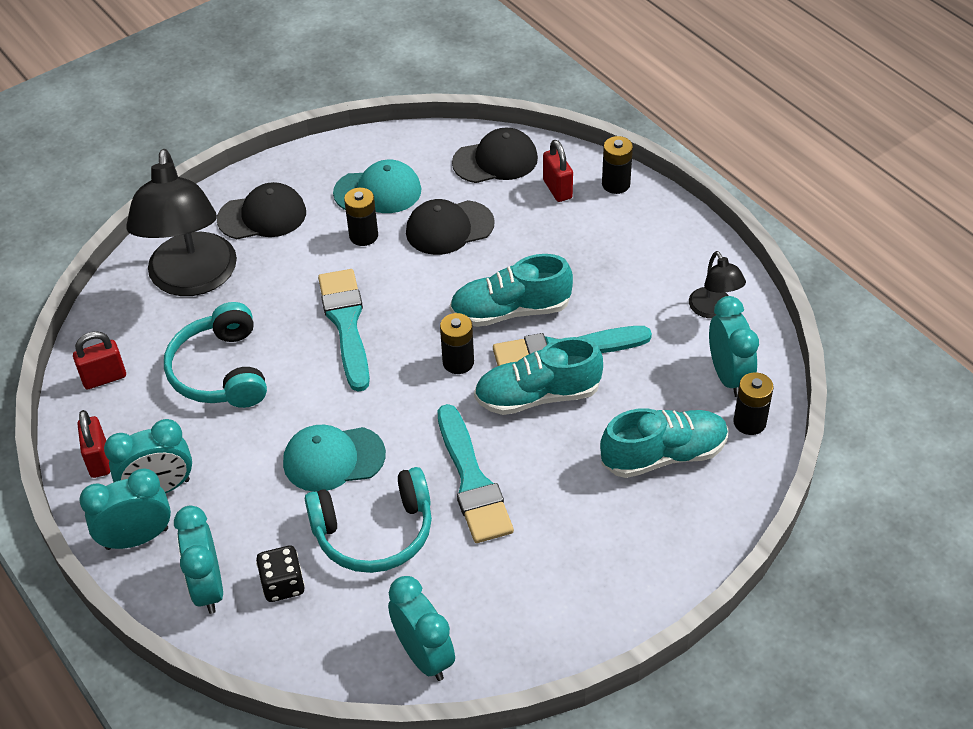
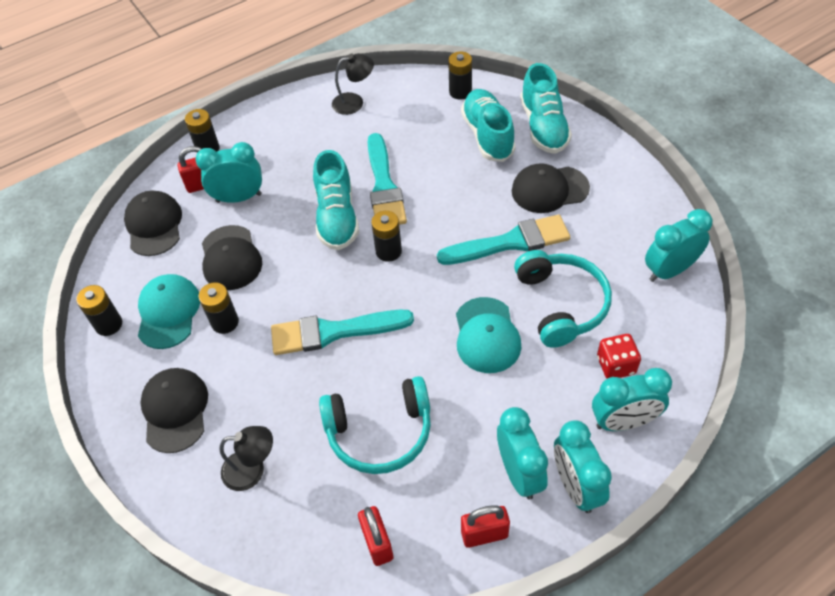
camera: 85 degrees left, 5 degrees up
black lamp [126,149,237,296] -> black lamp [219,426,273,491], size x0.47
black dice [256,546,305,602] -> red dice [597,334,641,378]
turquoise shoe [474,337,603,415] -> turquoise shoe moved to [520,63,572,154]
turquoise clock [709,296,759,397] -> turquoise clock moved to [195,142,262,203]
none -> black battery [76,285,122,336]
none -> black cap [512,163,590,213]

